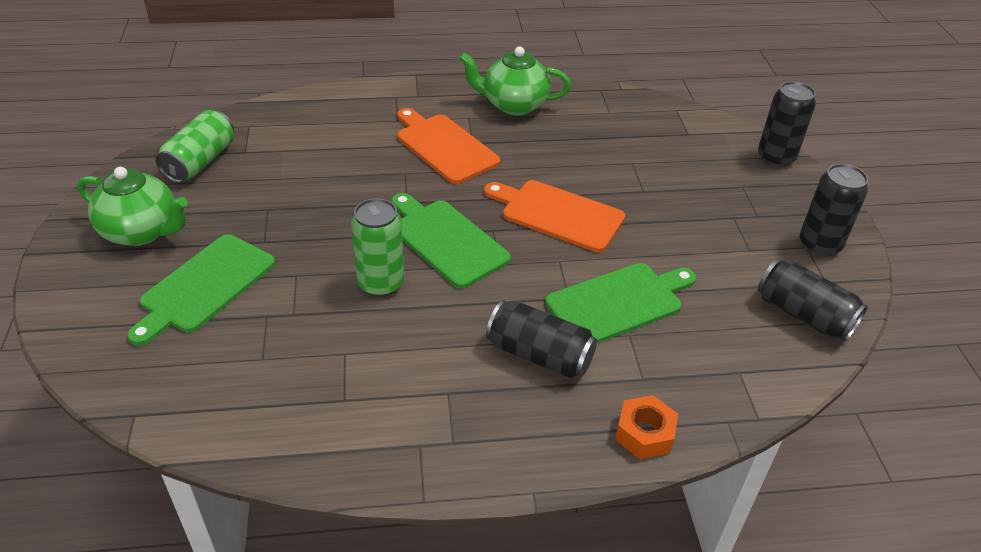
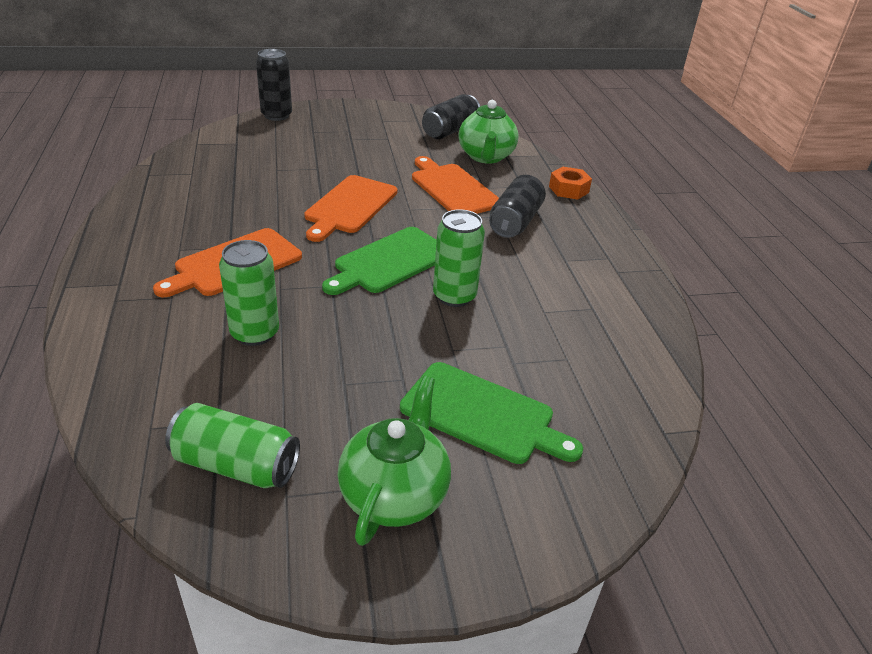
camera: 95 degrees left, 5 degrees down
green teapot [459,46,571,116] -> green teapot moved to [458,100,518,164]
green cutting board [545,263,696,343] -> orange cutting board [412,156,499,214]
black can [800,164,868,257] -> none
none -> green can [219,240,279,346]

